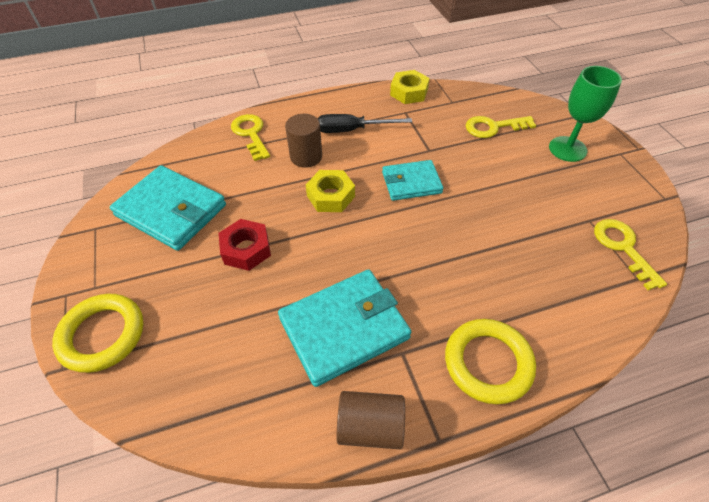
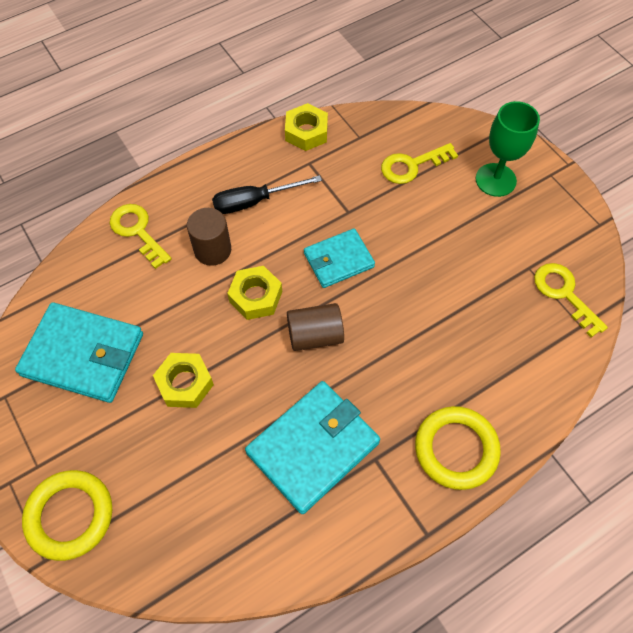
camera: 15 degrees left, 10 degrees up
red nut [219,219,271,271] -> yellow nut [153,353,214,408]
brown cylinder [337,391,405,449] -> brown cylinder moved to [287,303,344,351]

